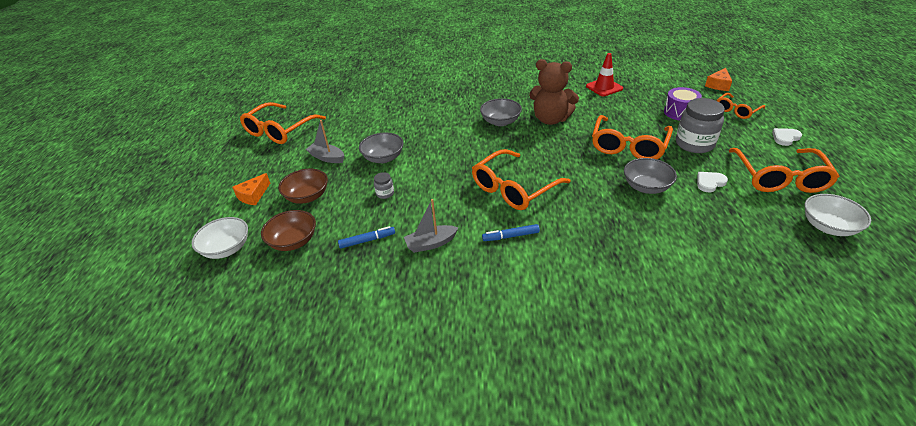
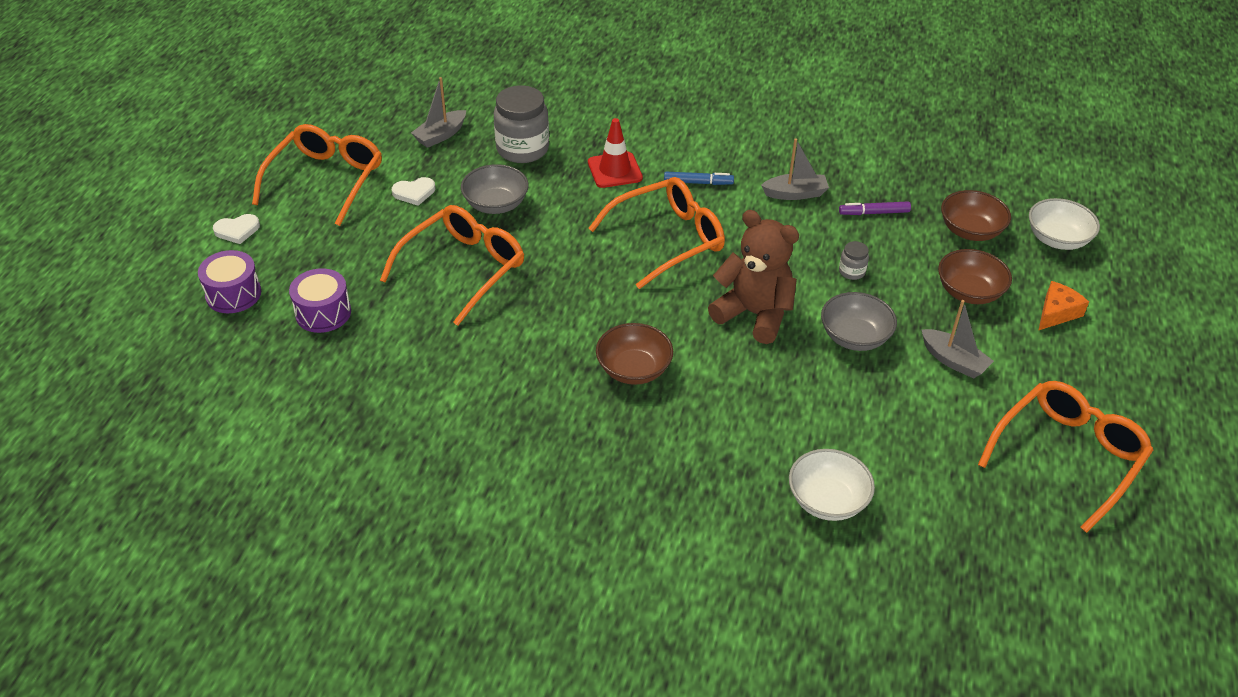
camera: 170 degrees left, 5 degrees up
blue marker [338,226,395,249] -> purple marker [839,202,911,215]
grey bowl [480,98,522,126] -> brown bowl [596,323,673,385]
brown teddy bear [529,59,579,125] -> brown teddy bear moved to [708,210,799,344]
red traffic cone [586,53,623,96] -> red traffic cone moved to [588,118,643,188]
grey jar [676,98,725,153] -> grey jar moved to [494,85,549,163]
orange cheese [705,68,732,91] -> none
orange glasses [717,93,765,119] -> purple drum [198,250,261,313]
white bowl [804,194,871,236] -> white bowl moved to [789,449,875,521]
none -> grey boat [411,77,466,148]

